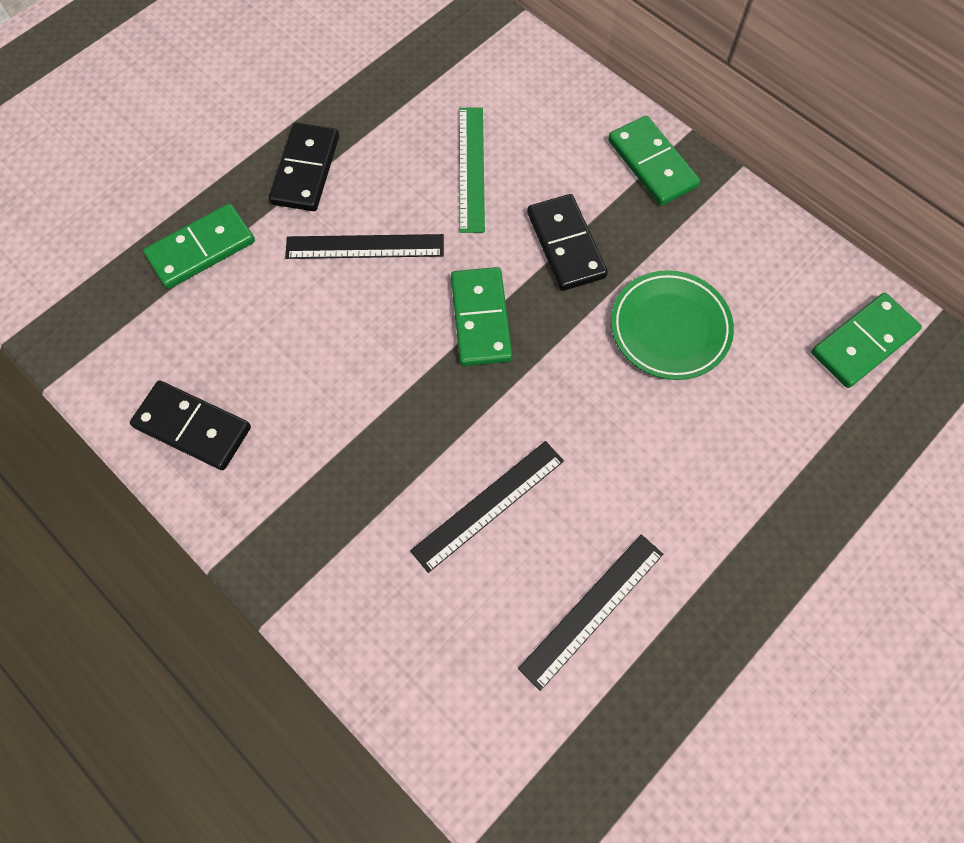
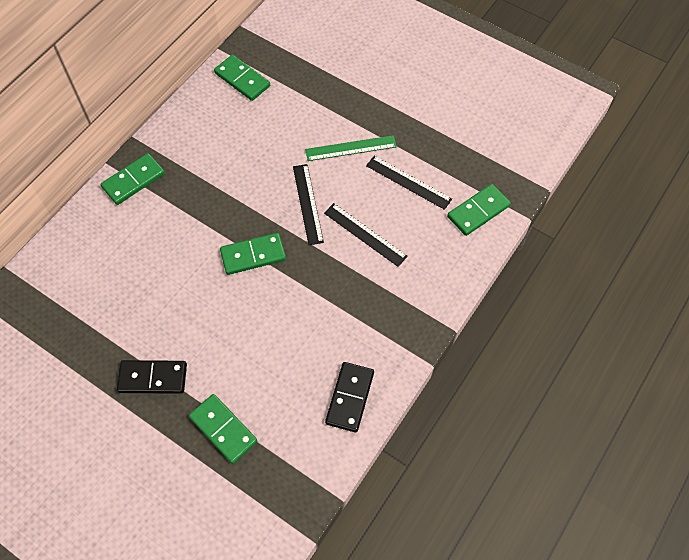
camera: 100 degrees left, 5 degrees down
black ruler [285,234,444,259] -> black ruler moved to [293,164,324,245]
green ruler [459,107,485,233] -> green ruler moved to [305,135,397,161]
black domino [527,194,608,291] -> none
green plate [611,270,734,380] -> none
none -> green domino [447,184,511,236]

